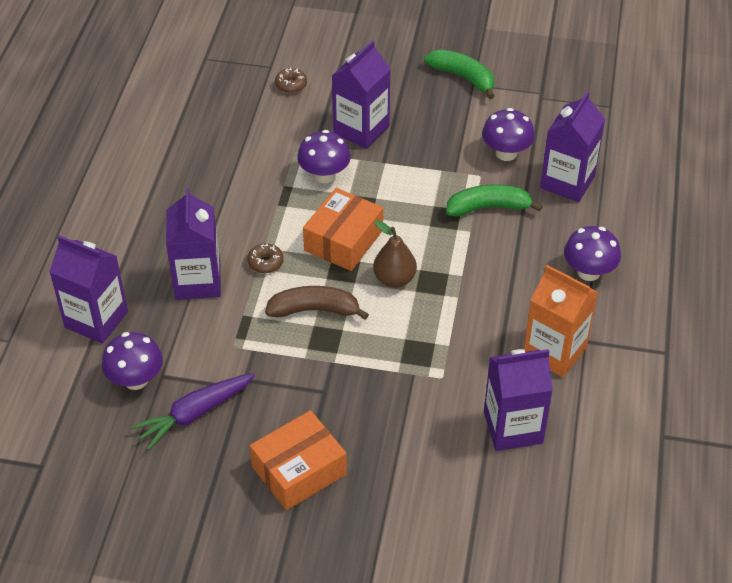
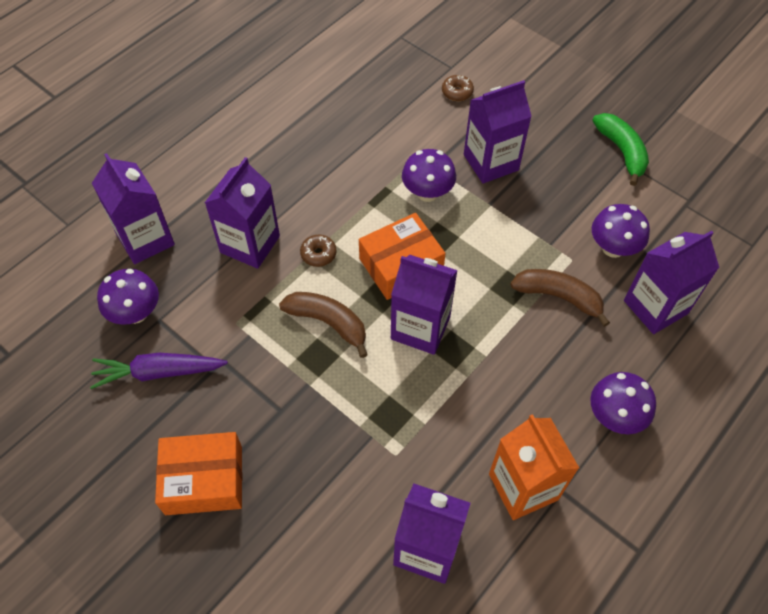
camera: 30 degrees right, 10 degrees up
brown pear [373,220,417,288] -> purple carton [391,255,458,355]
green banana [446,184,543,216] -> brown banana [511,269,610,327]

